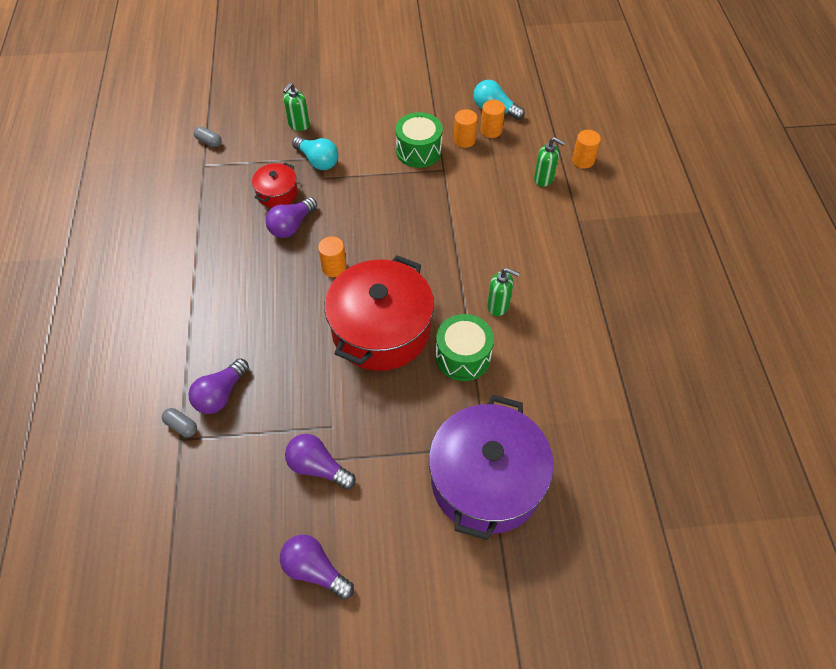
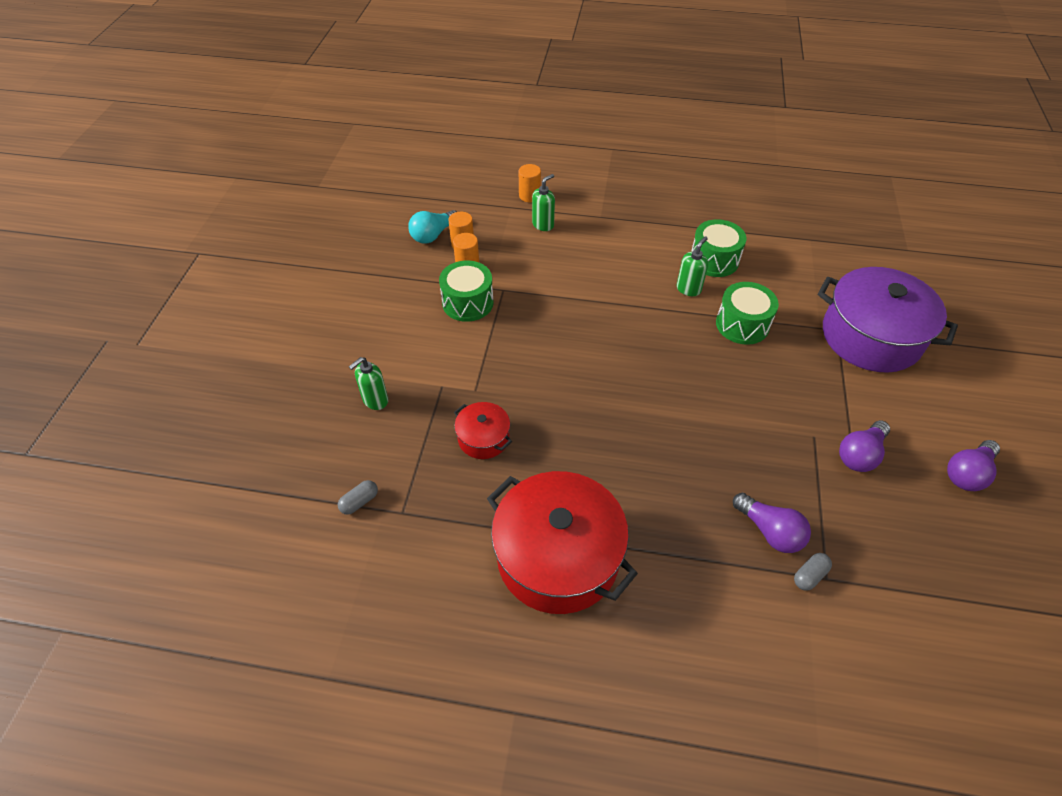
camera: 75 degrees left, 5 degrees down
purple light bulb [265,197,317,238] -> none
green soap dispenser [283,83,310,131] -> green soap dispenser turned 90 degrees clockwise [349,357,388,410]
turquoise light bulb [292,136,338,170] -> none
orange cylinder [318,236,347,277] -> none
red pot [324,255,434,371] -> red pot moved to [487,471,638,614]
none -> green drum [691,219,747,277]

